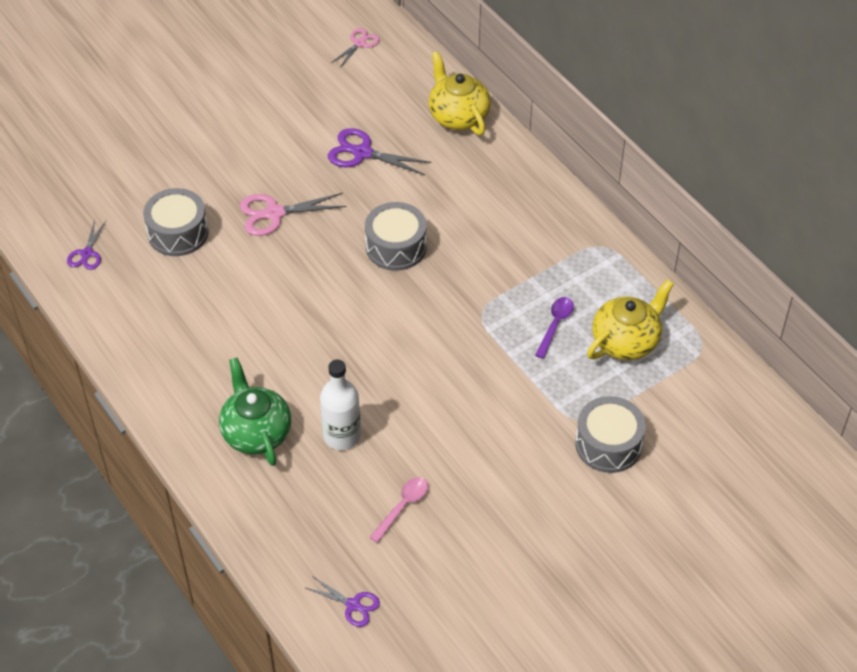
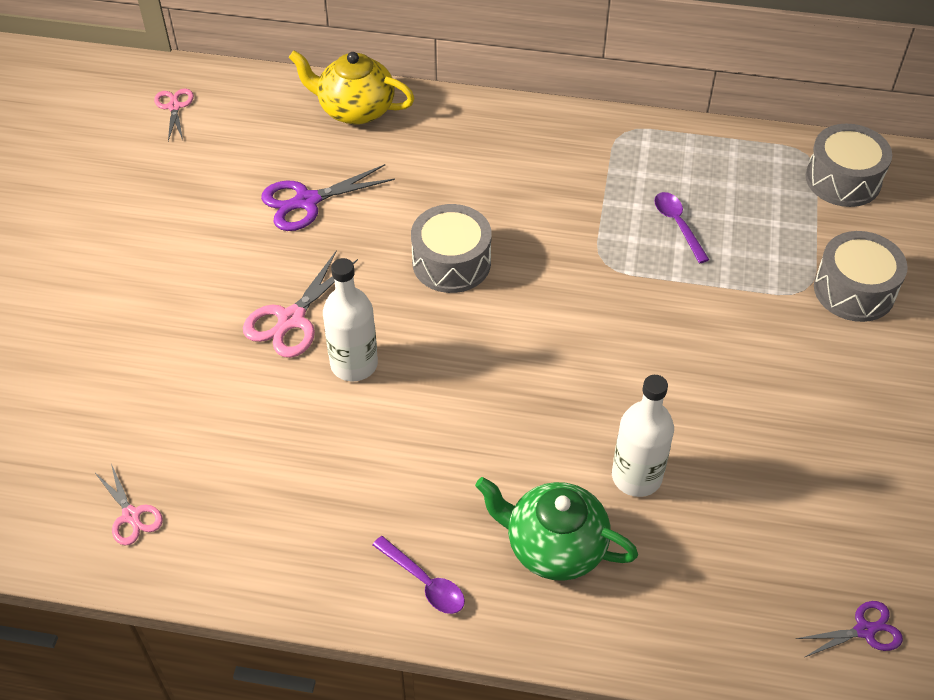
camera: 45 degrees left, 0 degrees up
purple scissors [67,219,106,270] -> pink scissors [95,464,163,546]
grey drum [143,188,208,256] -> grey drum moved to [806,124,892,207]
pink spoon [370,477,428,543] -> none
yellow teapot [587,279,674,360] -> none
none -> white bottle [323,258,378,381]
none -> purple spoon [373,536,465,614]

